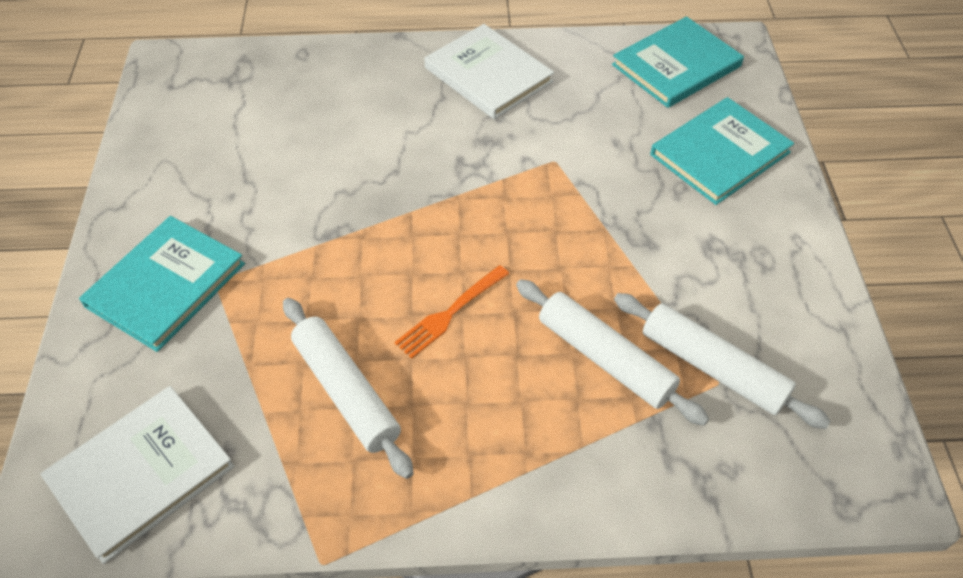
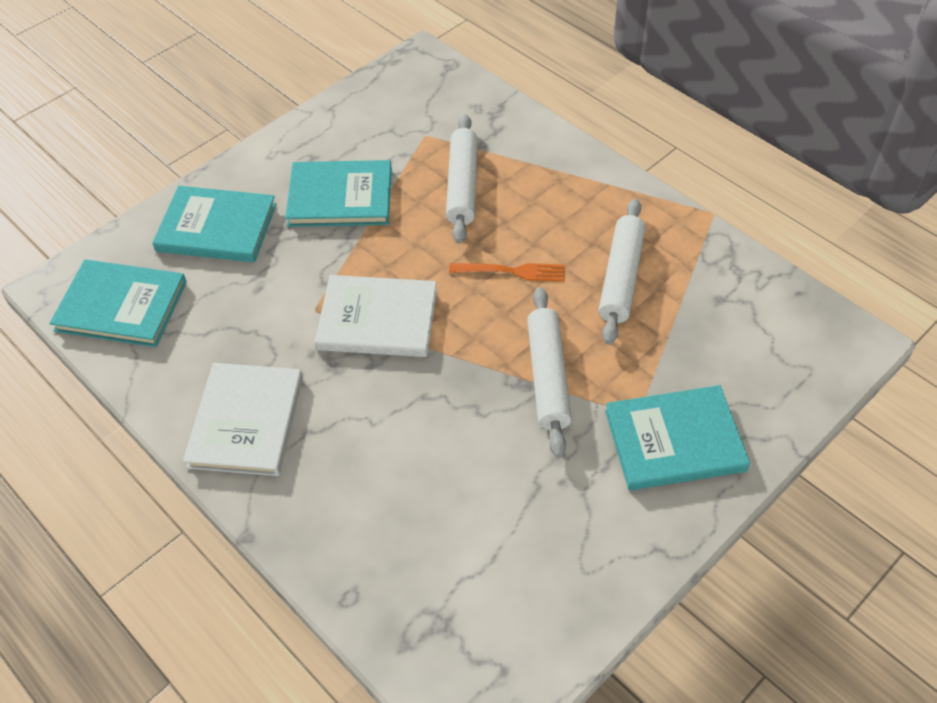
camera: 130 degrees left, 0 degrees up
white book [41,386,234,564] -> white book moved to [315,275,437,357]
white rolling pin [614,293,831,429] -> white rolling pin moved to [527,287,572,458]
none -> turquoise book [285,160,392,227]

